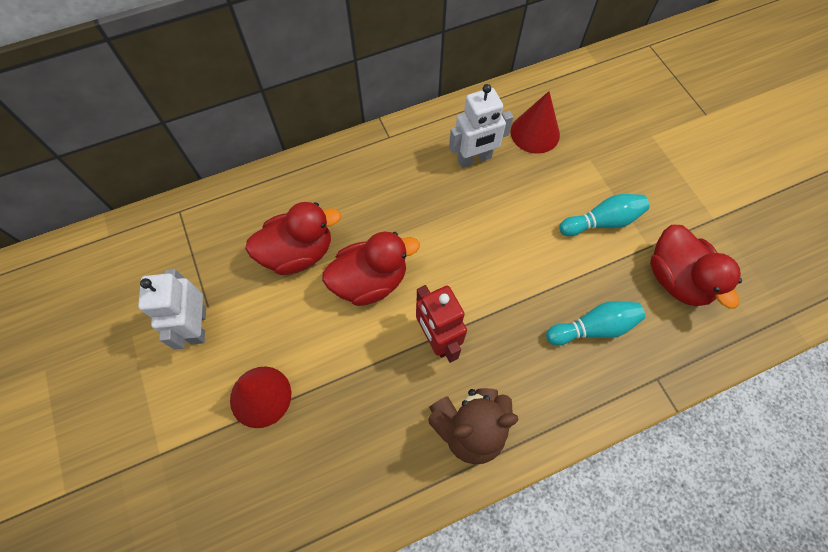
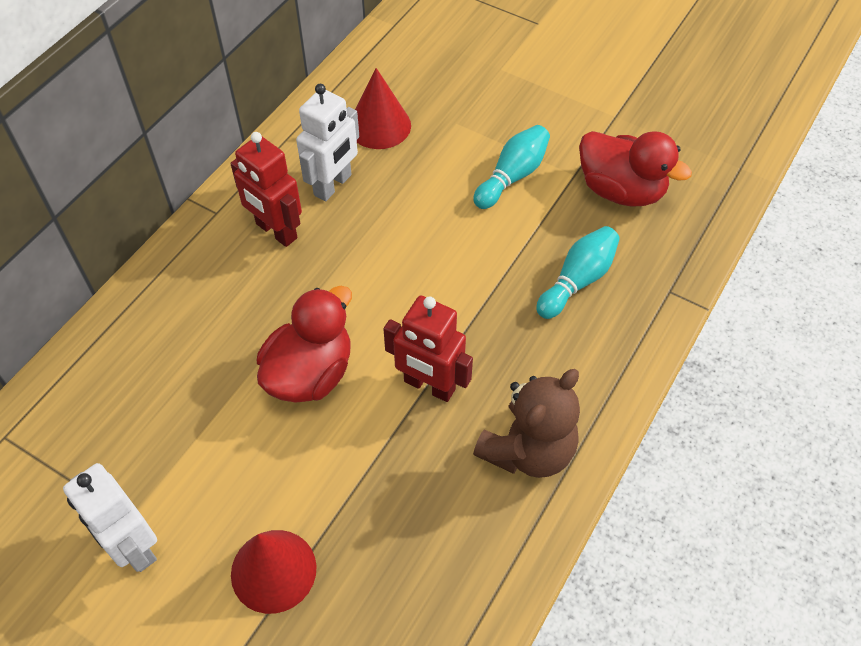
camera: 35 degrees left, 10 degrees down
red duck [245,202,341,275] -> none
none -> red robot [230,132,302,247]

